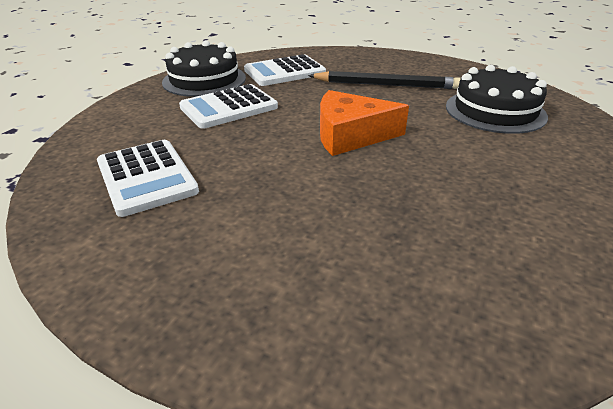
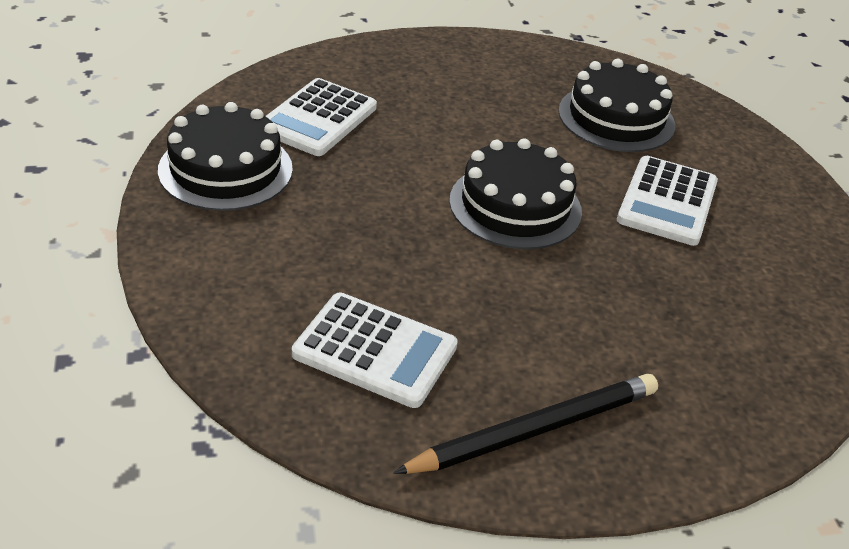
camera: 40 degrees left, 5 degrees up
white calculator [179,84,278,129] -> white calculator moved to [617,156,718,246]
black pencil [308,71,461,89] -> black pencil moved to [393,374,658,474]
orange cheese [320,90,409,156] -> black cake [449,138,582,249]

